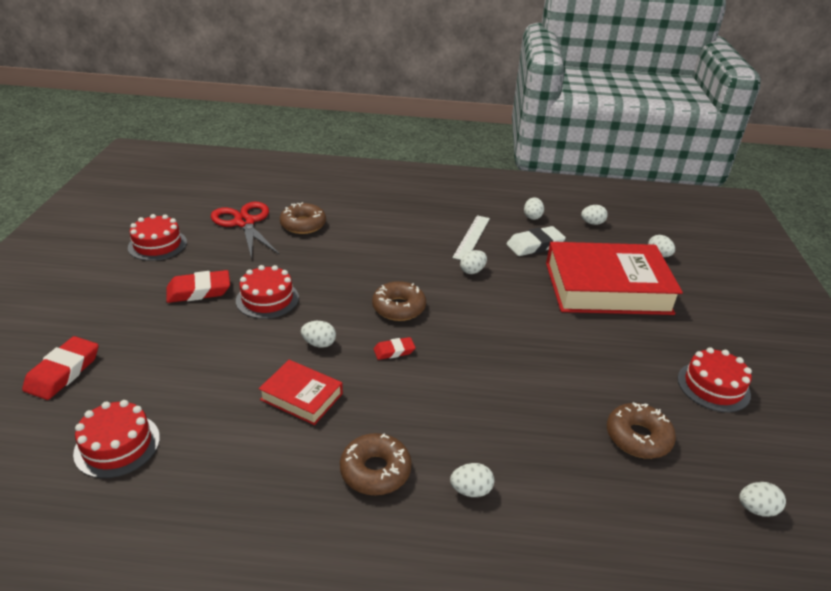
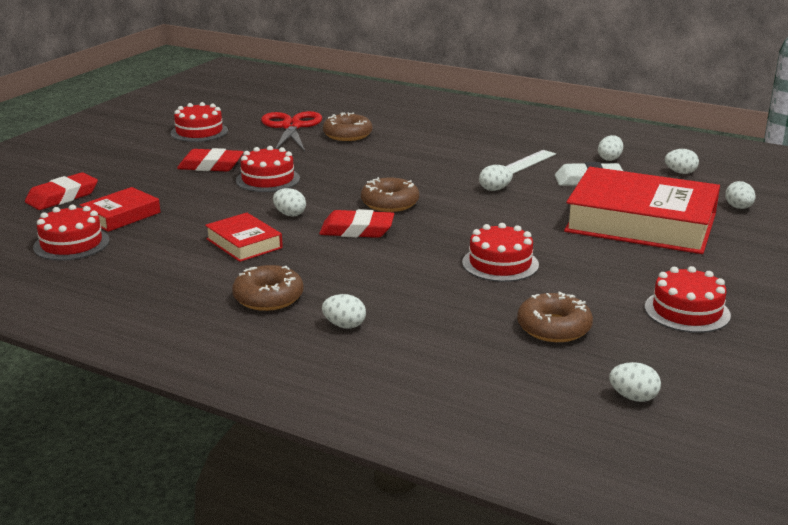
camera: 25 degrees right, 10 degrees down
red eraser [374,337,416,360] -> red eraser [319,209,394,238], size x1.74
none -> red book [80,187,160,232]
none -> red cake [462,223,539,282]

